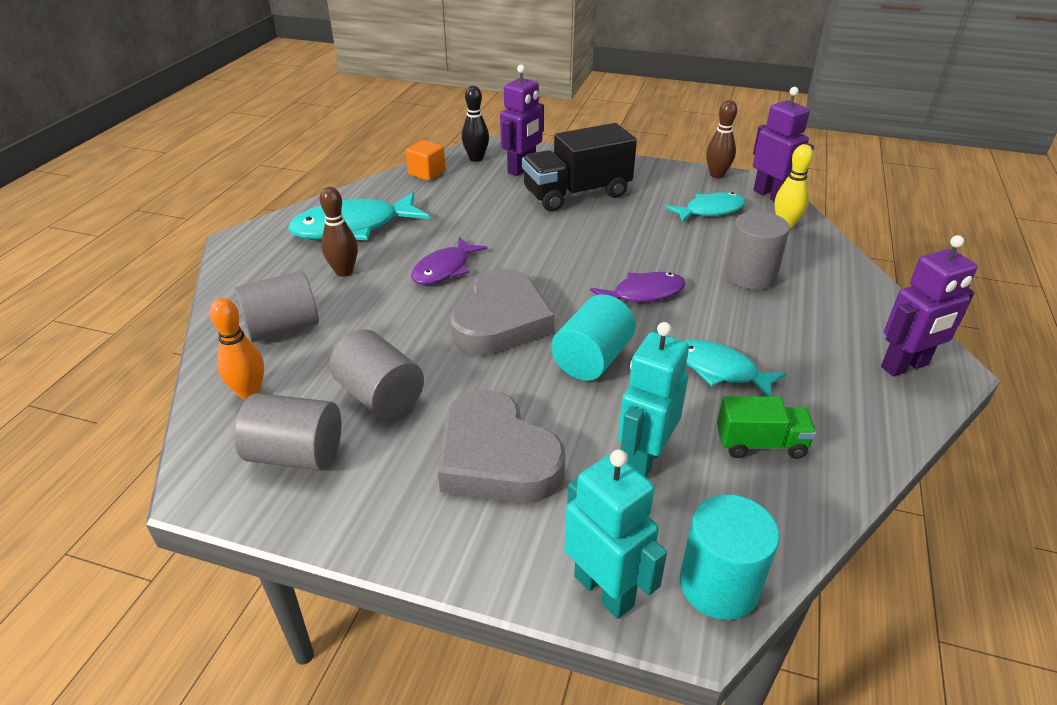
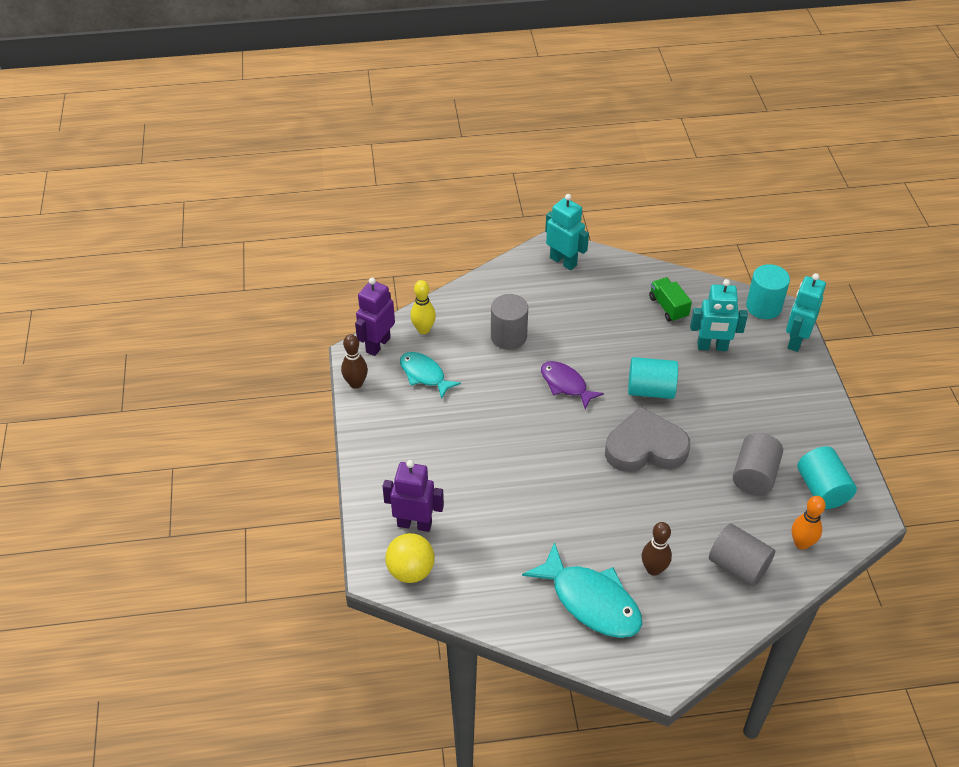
camera: 115 degrees left, 10 degrees up
grey cylinder [234,393,341,471] -> turquoise cylinder [797,446,857,509]
orange cube [406,140,446,181] -> none
purple fish [411,237,487,285] -> none
grey heart [438,389,566,503] -> none
black bowling pin [461,86,489,162] -> yellow ball [385,533,435,583]
black truck [522,123,637,212] -> none
turquoise fish [684,339,787,397] -> none
purple robot [881,235,978,377] -> turquoise robot [545,194,589,270]

